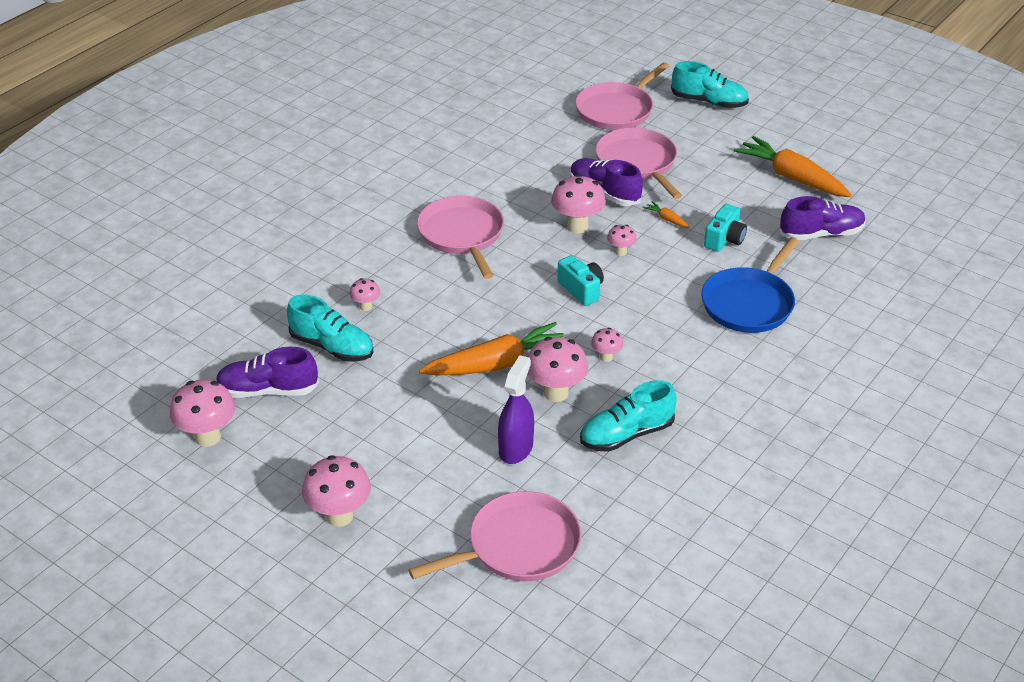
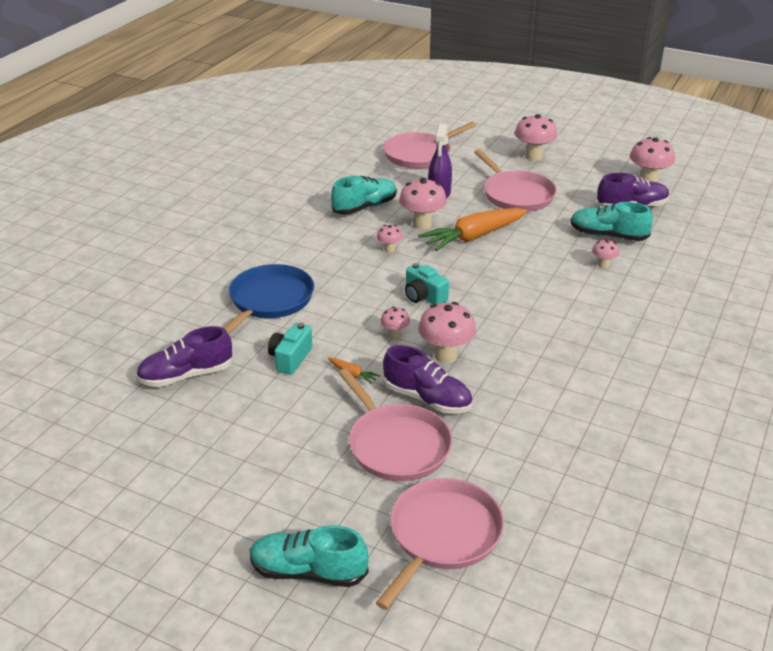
camera: 170 degrees right, 5 degrees down
pink pan [417,196,504,279] -> pink pan moved to [474,149,557,212]
orange carrot [734,136,852,197] -> none

